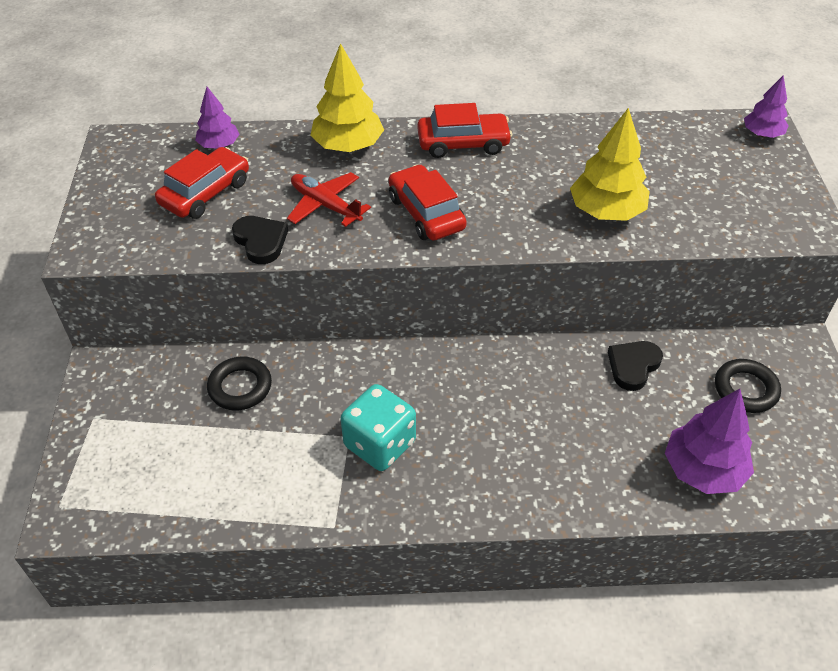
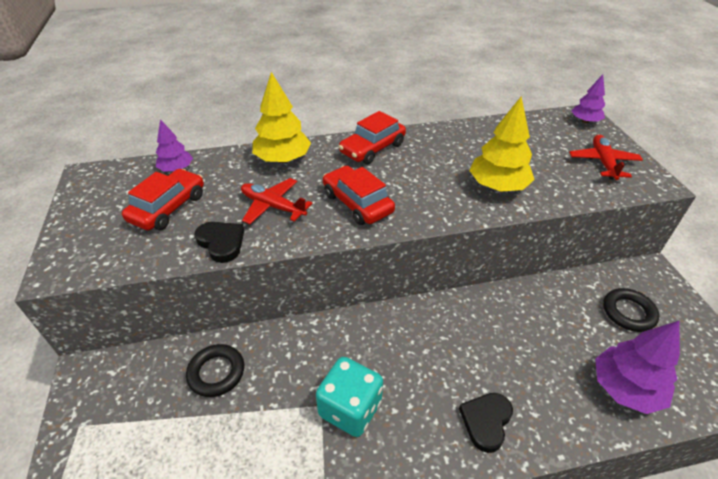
camera: 10 degrees left, 5 degrees down
red car [417,103,512,158] -> red car turned 150 degrees clockwise [339,111,406,164]
black heart [608,341,663,391] -> black heart moved to [459,393,513,453]
none -> red plane [569,135,643,180]

